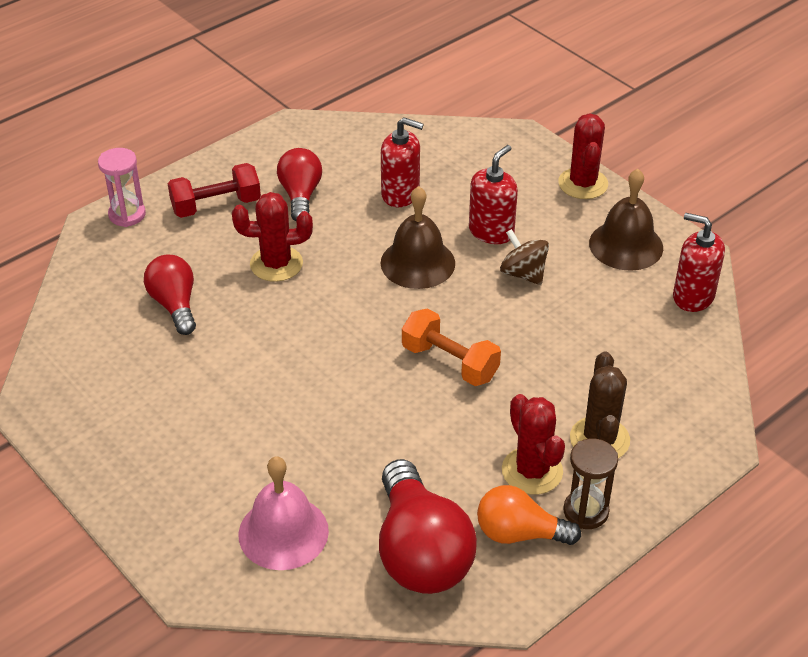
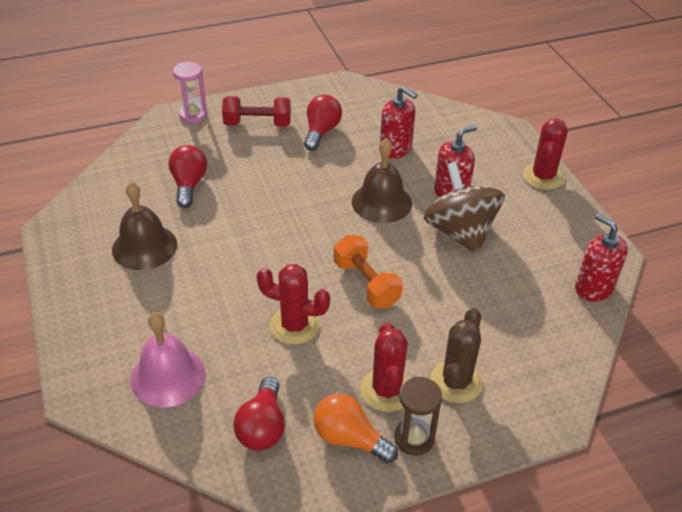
camera: 20 degrees right, 0 degrees up
red cactus [232,192,313,282] -> red cactus moved to [257,264,330,345]
red light bulb [379,459,477,594] -> red light bulb [233,377,285,451], size x0.61
brown spinning top [500,229,549,285] -> brown spinning top [424,162,505,254], size x1.77
brown bell [589,169,663,271] -> brown bell moved to [112,182,177,270]

